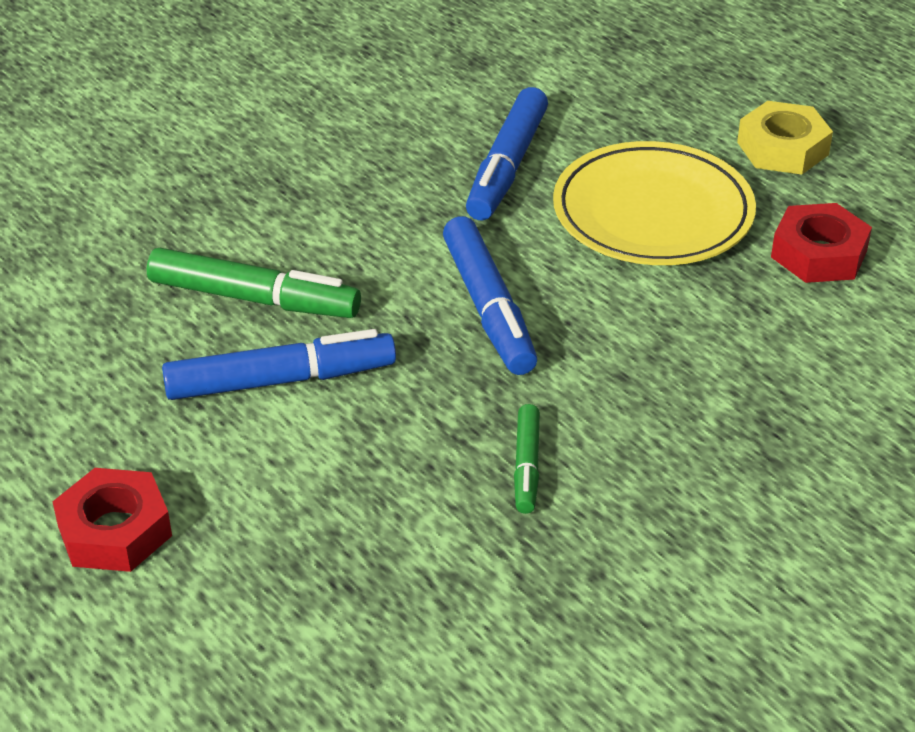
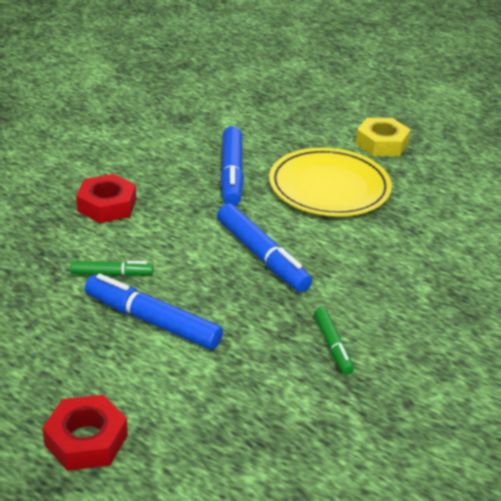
camera: 20 degrees left, 5 degrees down
green marker [147,248,361,318] -> green marker [70,261,153,276], size x0.56
blue marker [162,329,396,400] -> blue marker turned 120 degrees counterclockwise [85,274,223,350]
red nut [771,203,872,283] -> red nut moved to [76,174,136,223]

